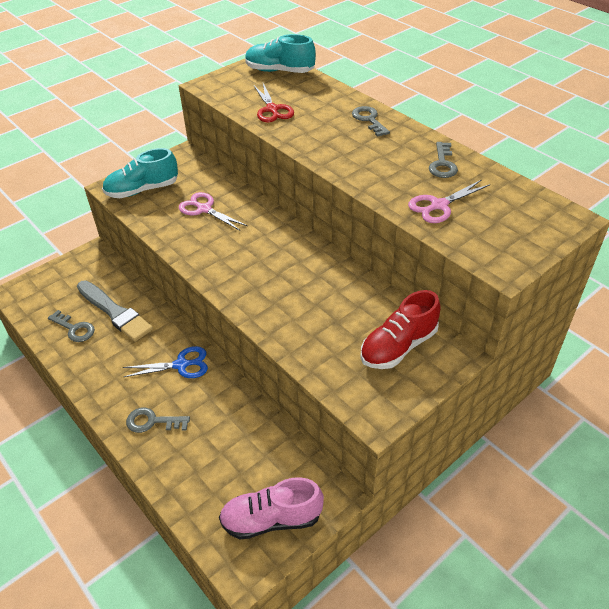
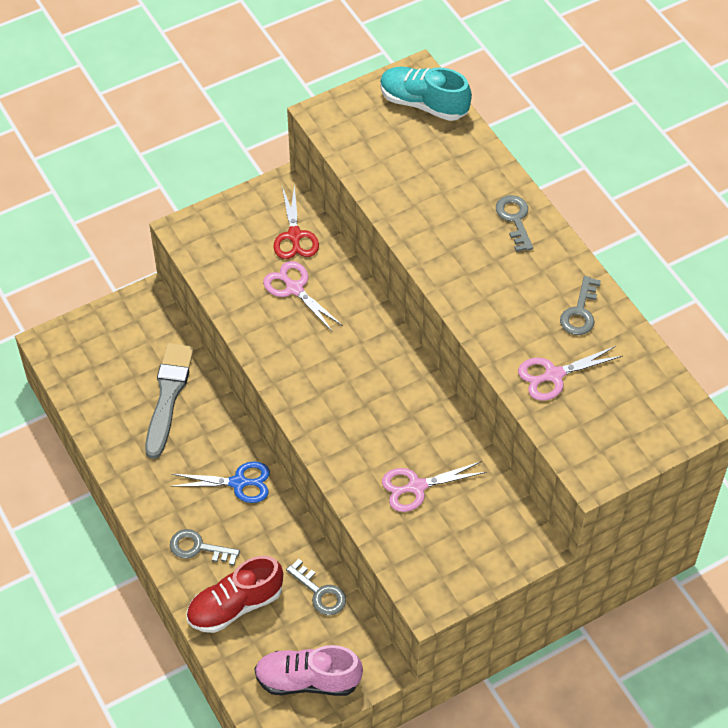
camera: 10 degrees right, 10 degrees up
grey key [48,310,95,342] -> grey key moved to [286,559,346,615]
grey brush [77,280,153,342] -> grey brush turned 135 degrees counterclockwise [145,343,194,459]
turquoise shoe [102,148,178,198] -> none
red scissors [253,83,294,122] -> red scissors moved to [273,184,319,259]
red shoe [360,290,441,369] -> red shoe moved to [186,556,283,633]
none -> pink scissors [382,461,487,512]

